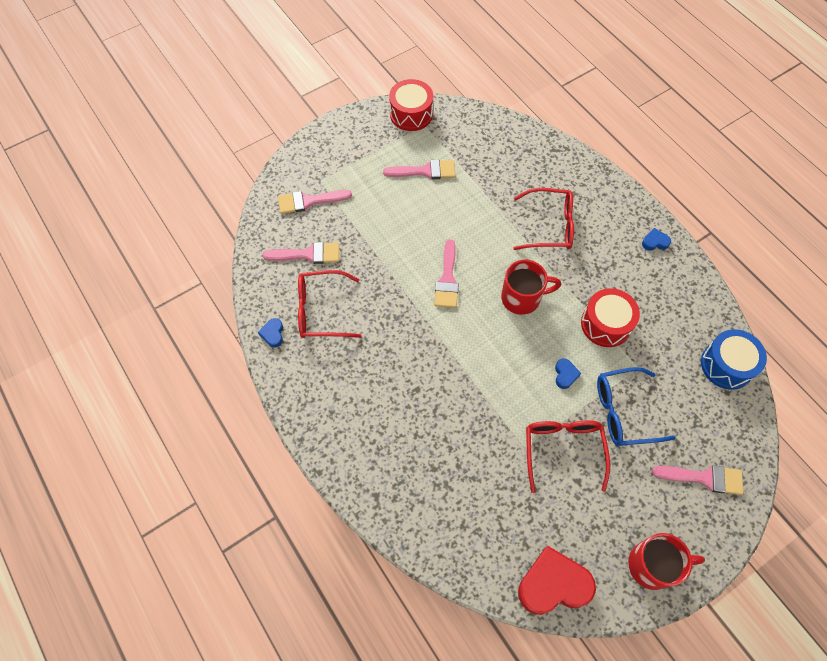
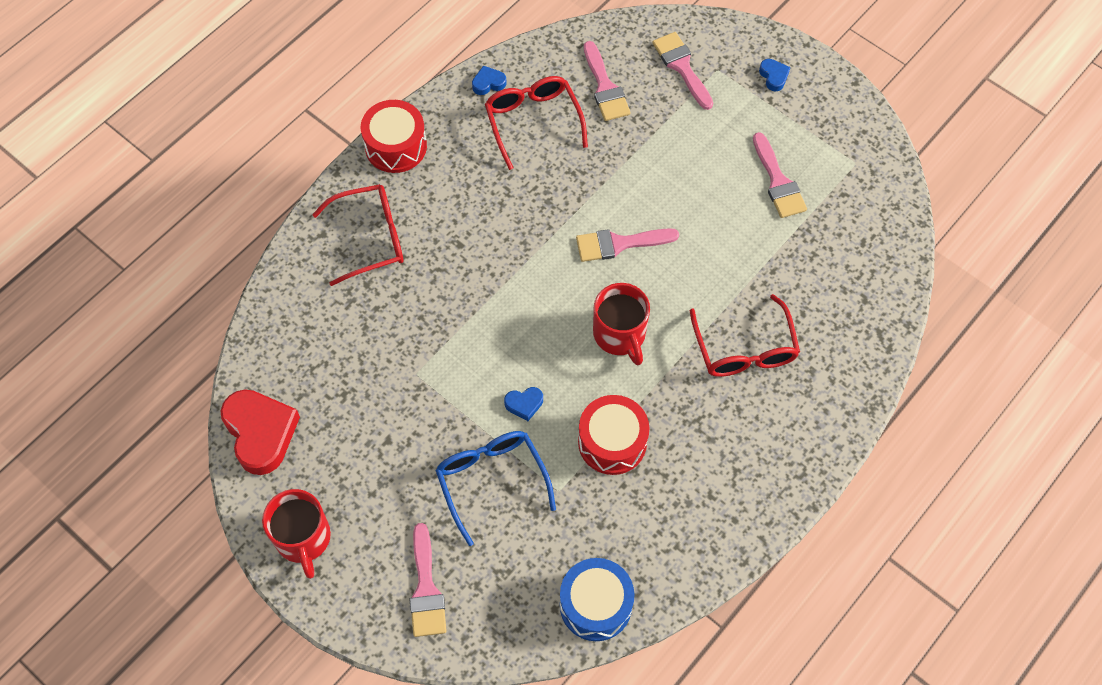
camera: 75 degrees right, 0 degrees up
red drum [389,79,433,131] -> red drum moved to [361,100,427,173]
red glasses [526,420,610,493] -> red glasses moved to [312,184,404,286]
blue heart [642,228,671,251] -> blue heart moved to [759,59,791,91]

